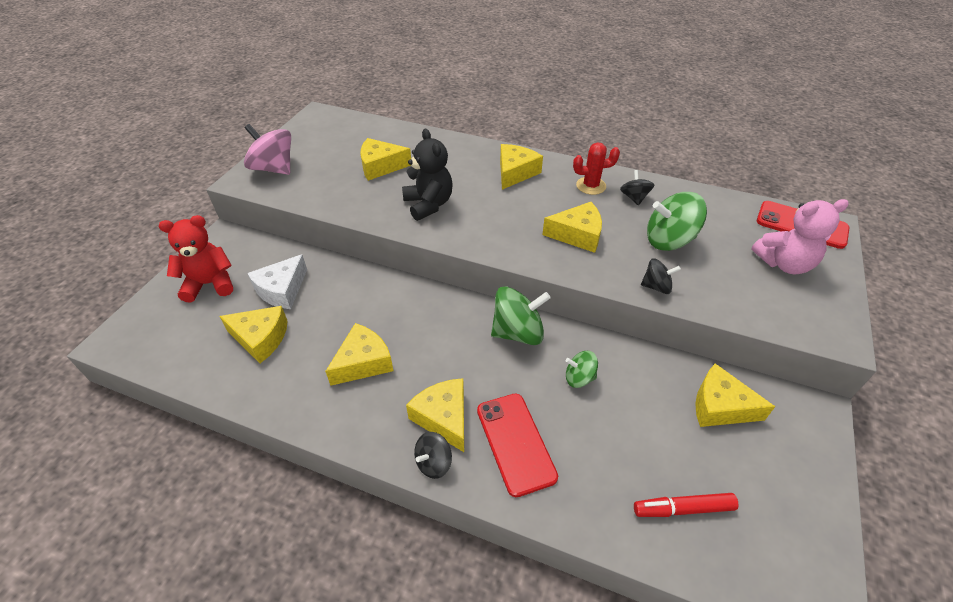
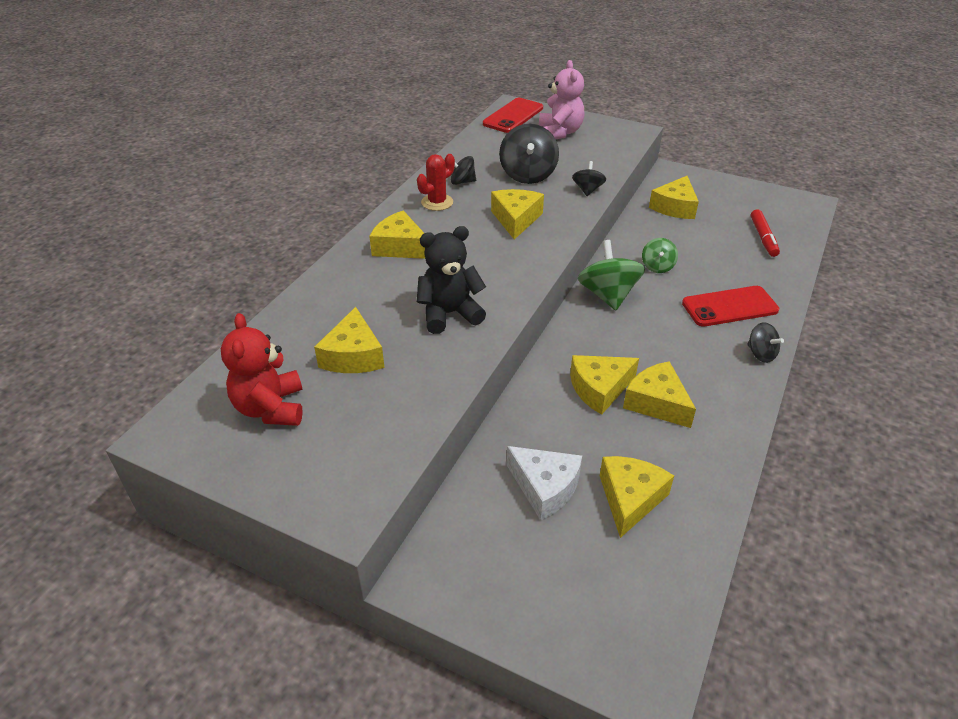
camera: 85 degrees left, 5 degrees down
red teddy bear [159,215,233,302] -> red teddy bear moved to [221,313,303,426]
pink spinning top [244,124,291,175] -> none
yellow cheese [406,378,464,452] -> yellow cheese moved to [570,355,639,415]
red cactus [573,143,620,195] -> red cactus turned 45 degrees clockwise [417,154,455,211]
green spinning top [647,192,707,251] -> black spinning top [499,124,559,184]

